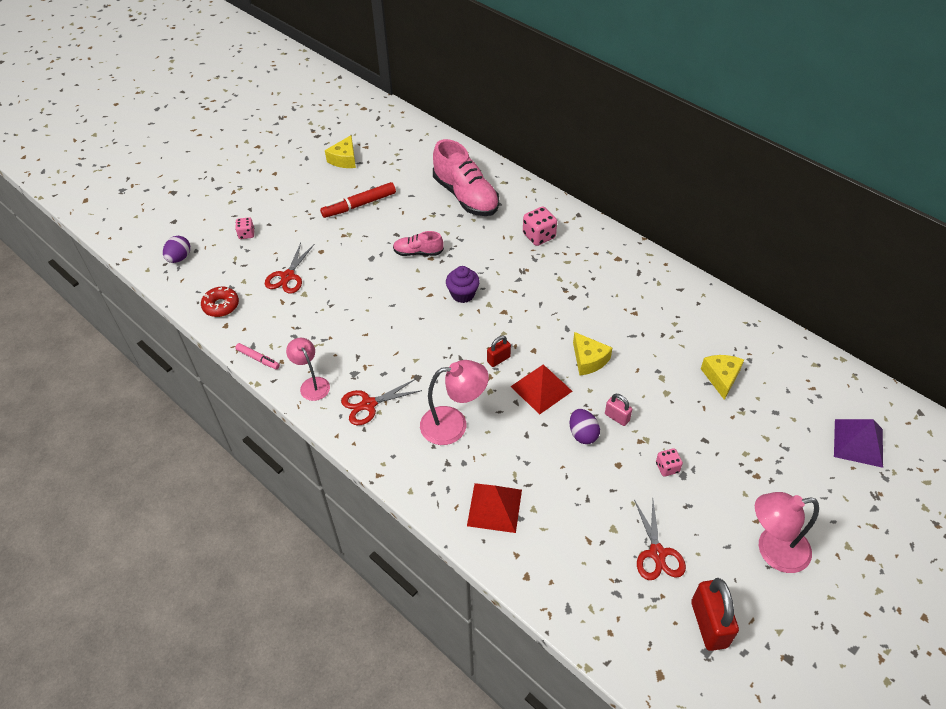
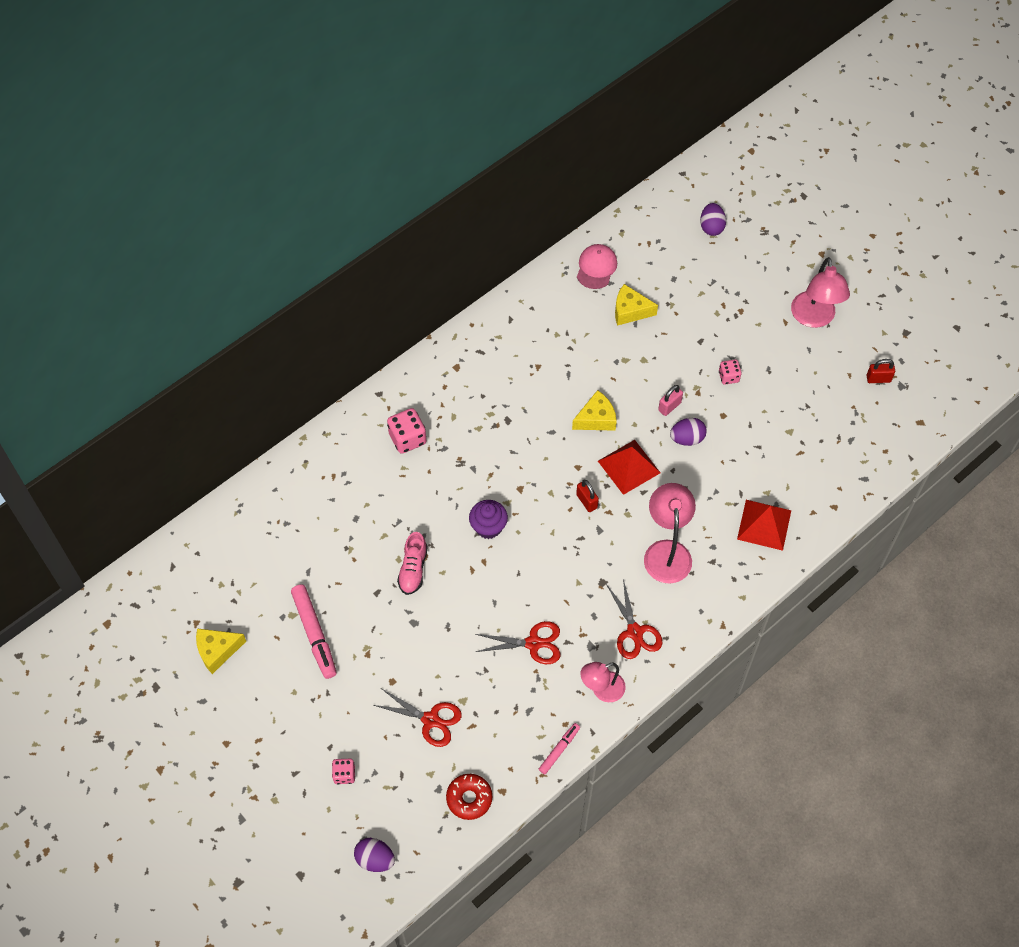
camera: 85 degrees left, 10 degrees up
red marker [320,182,396,218] -> pink marker [291,584,337,679]
yellow cheese [325,135,356,168] -> yellow cheese turned 135 degrees clockwise [196,628,246,674]
pink shoe [433,139,499,216] -> none
red scissors [634,499,686,580] -> red scissors moved to [476,621,560,664]
red padlock [691,578,739,651] -> red padlock [866,359,895,383], size x0.54
purple pyramid [834,419,883,468] -> purple egg [700,203,726,236]
none -> pink cap [577,244,617,289]

